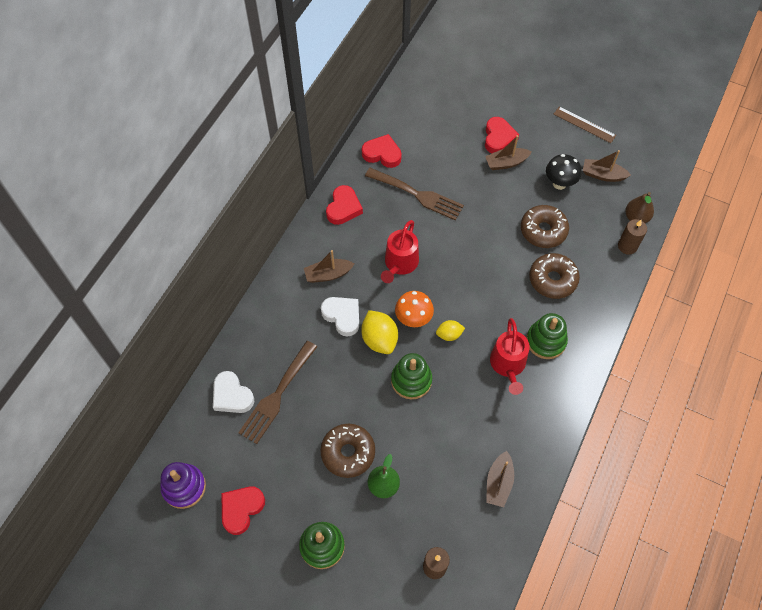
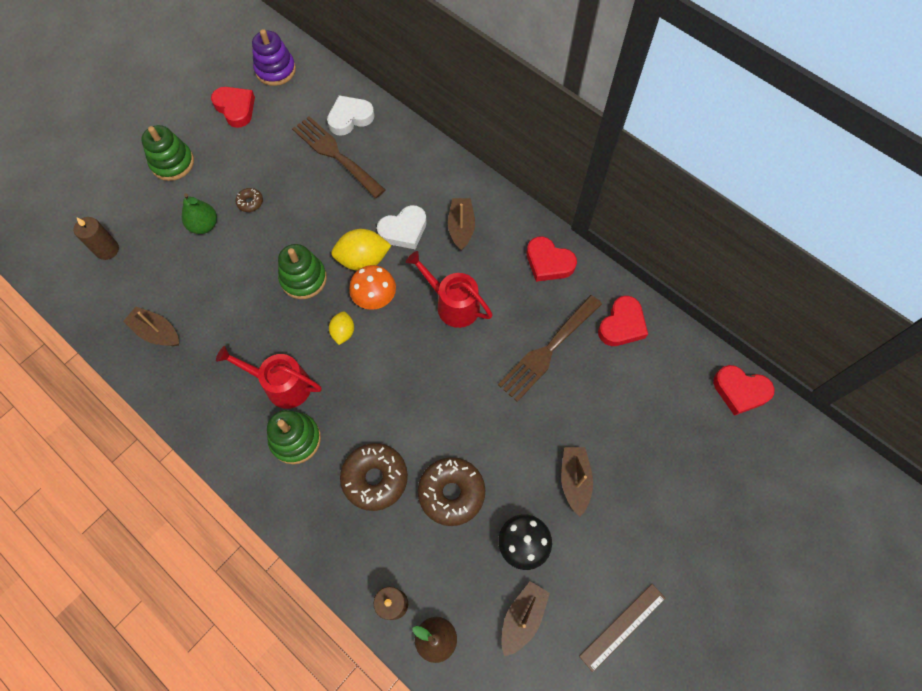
camera: 105 degrees right, 5 degrees up
brown donut [320,424,375,478] -> brown donut [236,188,263,212], size x0.47
red heart [485,117,519,153] -> red heart moved to [713,365,774,416]

